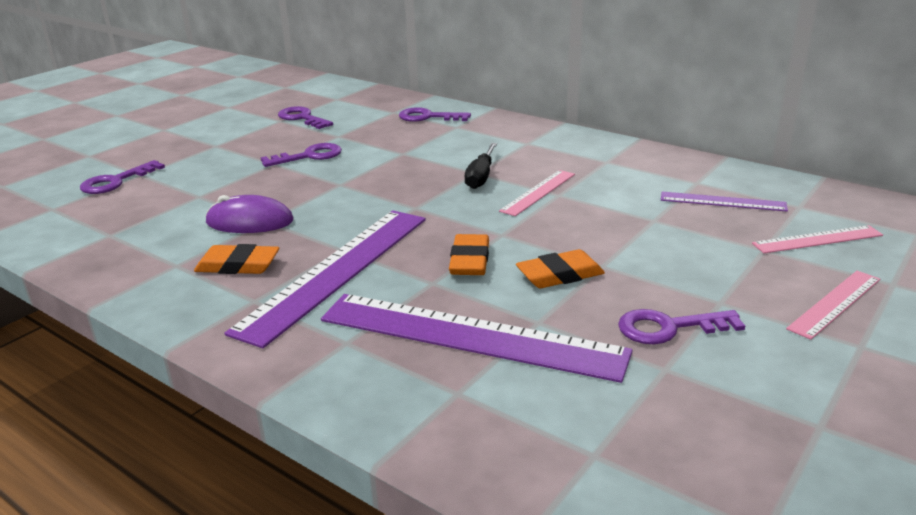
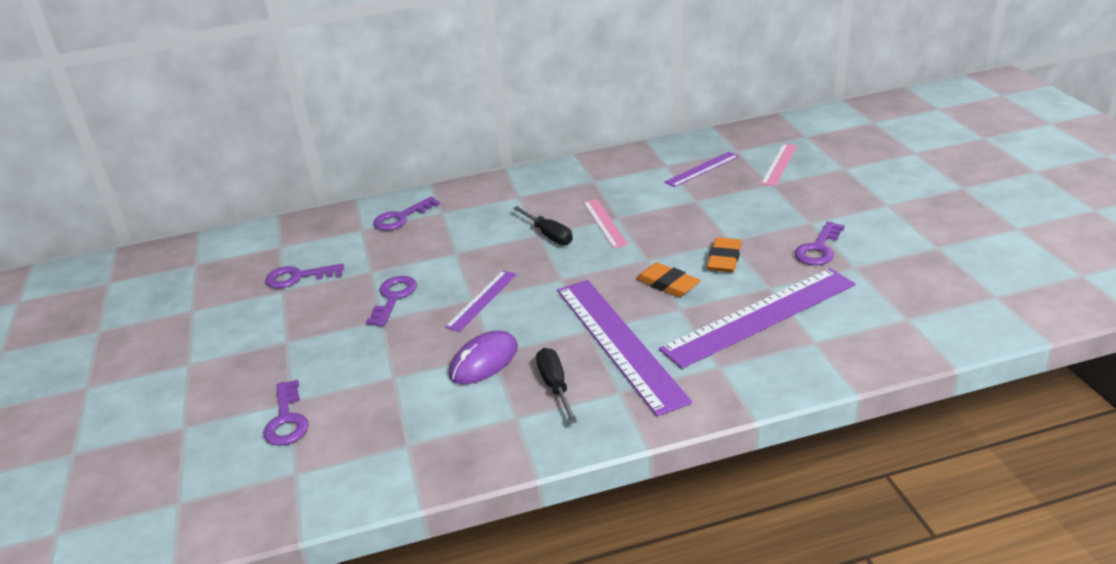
camera: 50 degrees left, 5 degrees up
orange eraser [194,244,280,274] -> black screwdriver [536,348,577,424]
pink ruler [786,271,880,340] -> none
none -> purple ruler [445,270,517,332]

